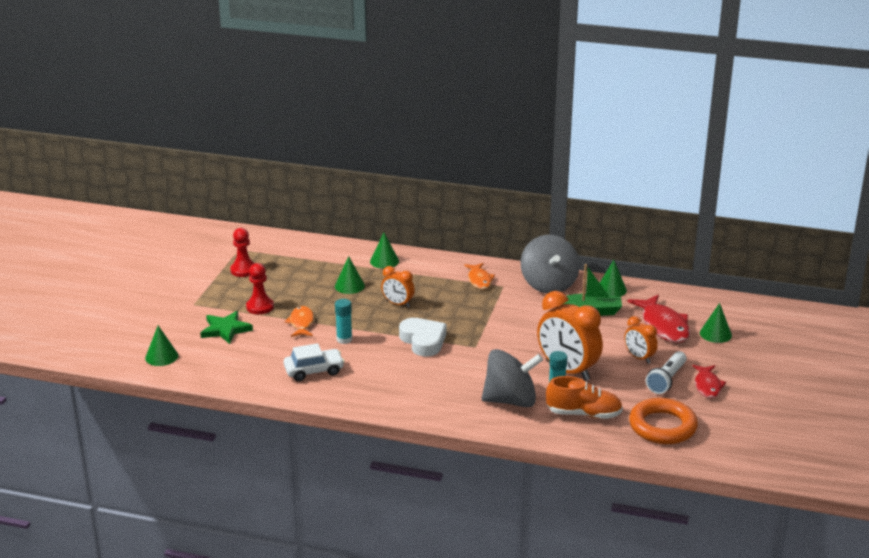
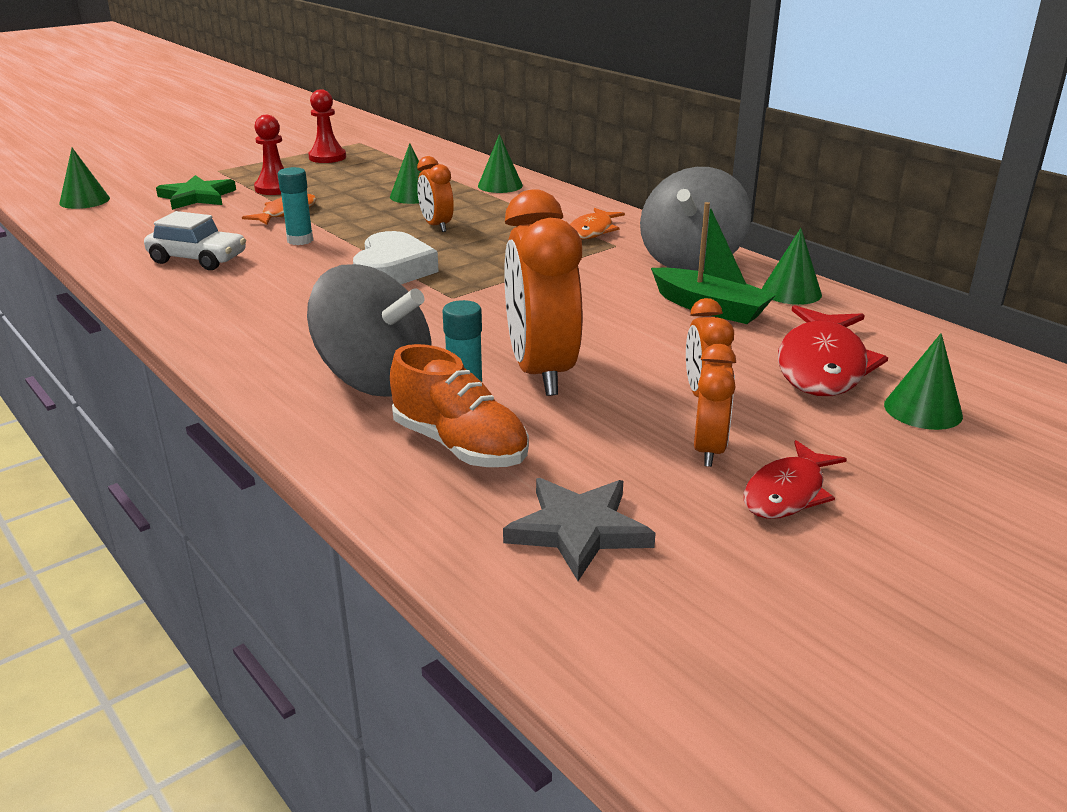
camera: 35 degrees right, 0 degrees up
orange ring [629,398,698,444] -> grey star [503,478,656,581]
white flashlight [646,351,687,394] -> orange clock [694,344,736,467]

